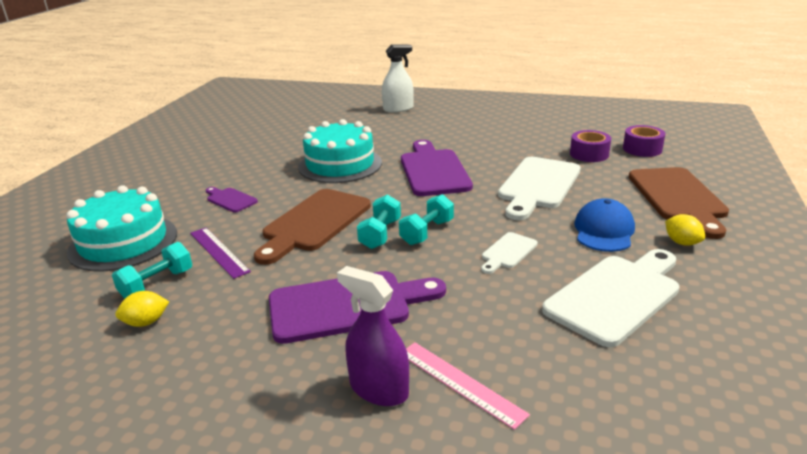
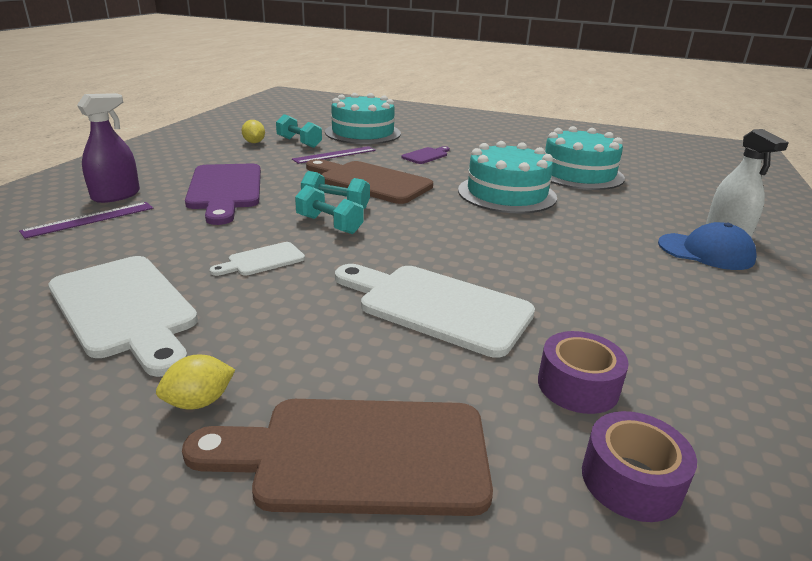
camera: 90 degrees right, 0 degrees up
purple cutting board [401,140,473,196] -> none
pink ruler [406,343,530,430] -> purple ruler [19,202,153,239]
white cutting board [481,232,538,274] -> white cutting board turned 75 degrees counterclockwise [210,242,305,276]
blue cap [574,198,635,252] -> blue cap moved to [658,222,757,270]
none -> turquoise cake [544,126,625,190]

